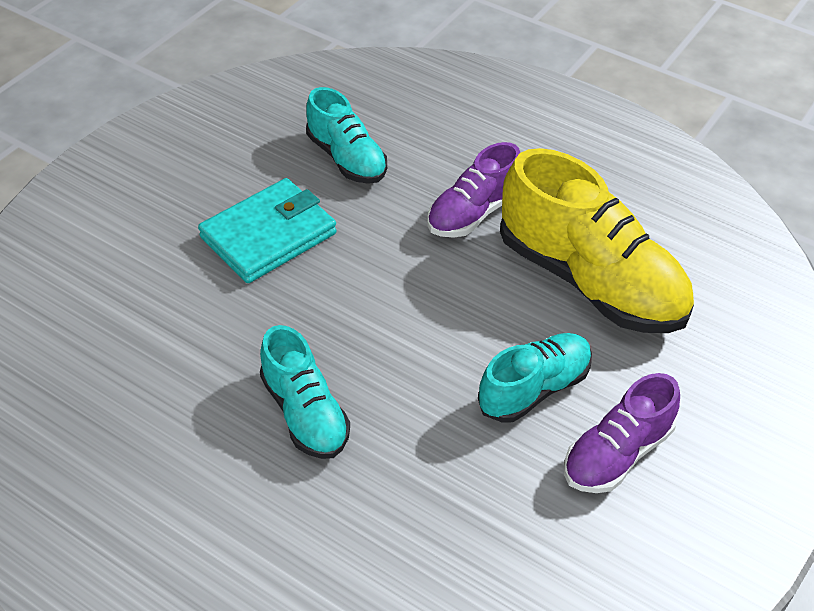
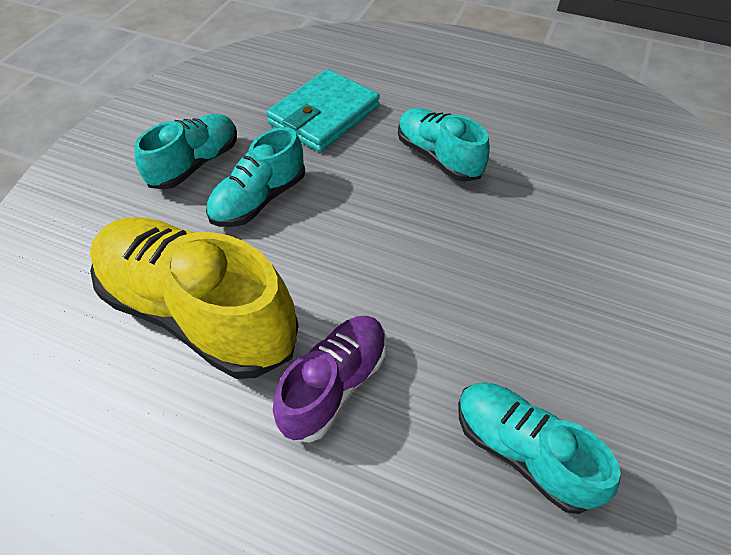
camera: 170 degrees right, 5 degrees up
turquoise wallet [198,178,337,283] -> turquoise wallet moved to [266,69,380,152]
purple shoe [564,373,680,493] -> turquoise shoe [134,114,237,190]

